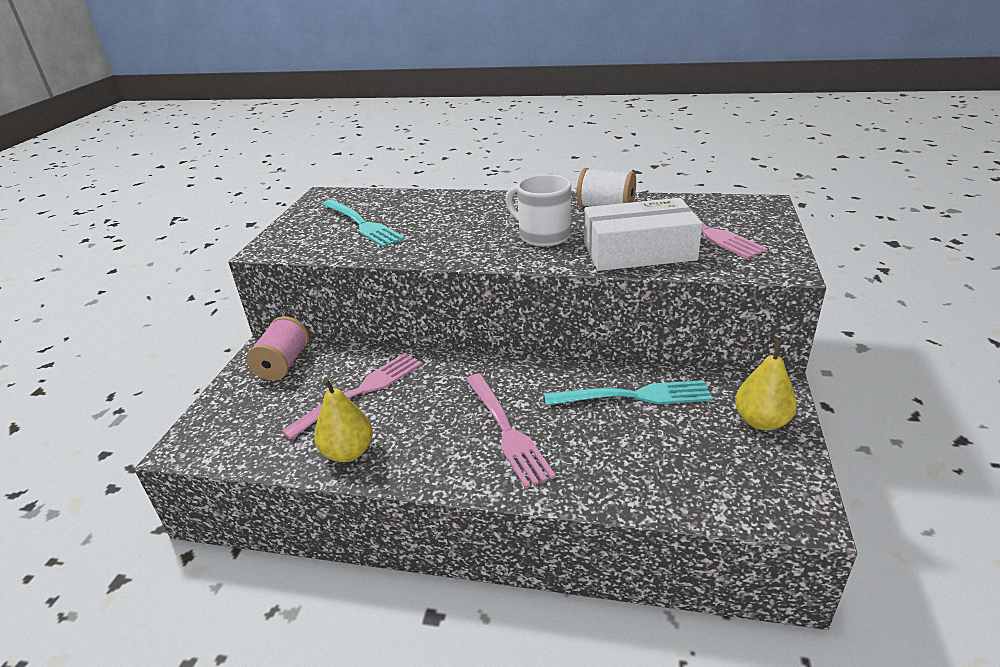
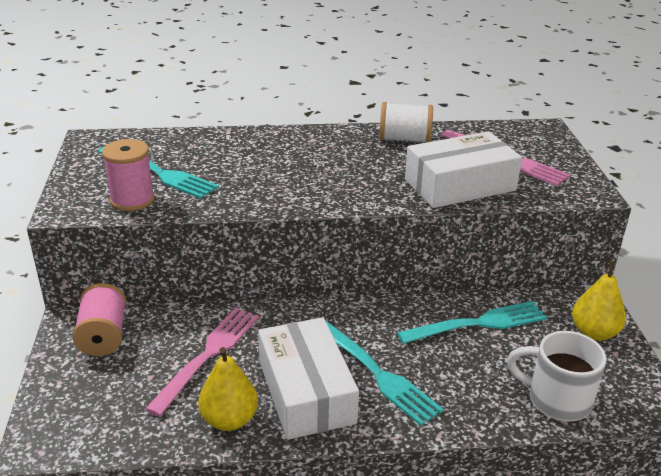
camera: 20 degrees left, 0 degrees up
pink fork [466,374,556,488] -> turquoise fork [325,320,444,426]
white mug [505,174,571,247] -> white mug moved to [507,331,606,421]
none -> pink spool [102,139,155,211]
none -> white box [258,317,359,440]

